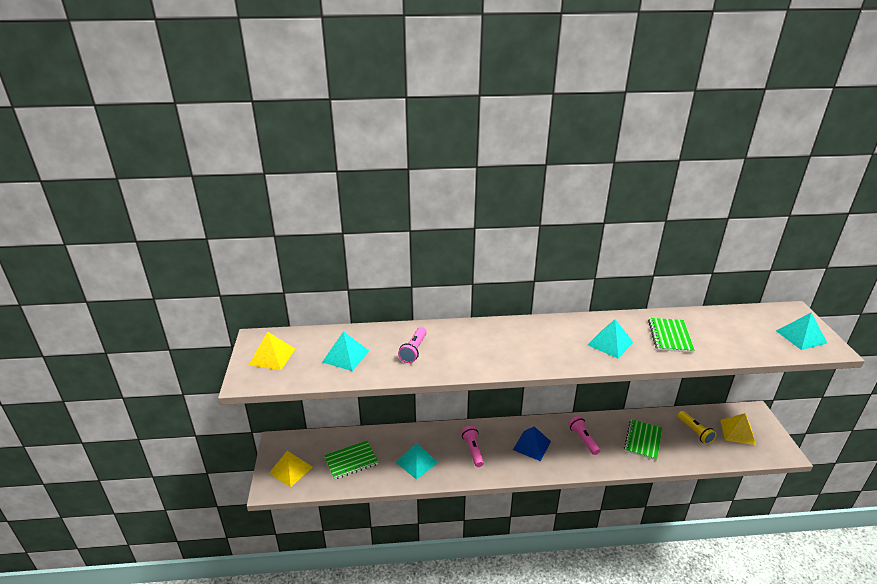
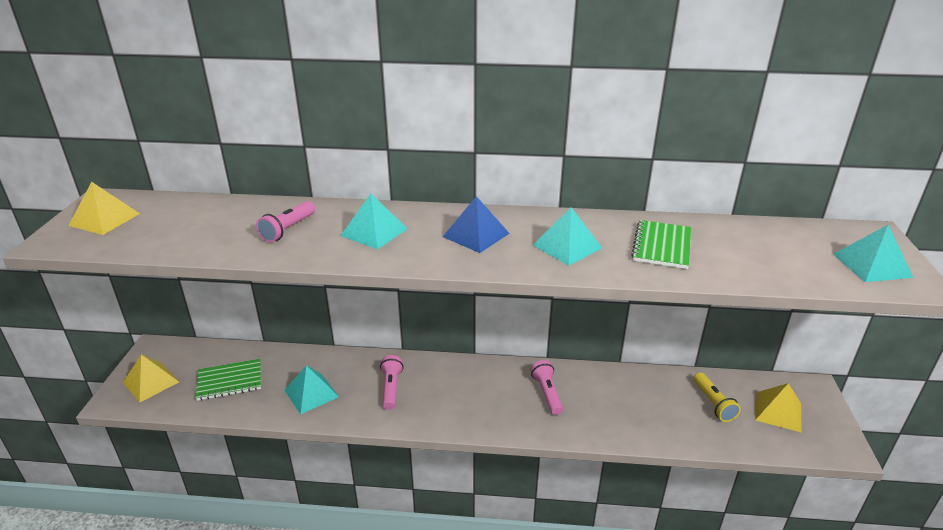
camera: 10 degrees right, 0 degrees up
turquoise pyramid [322,331,369,371] -> turquoise pyramid moved to [341,194,408,250]
blue pyramid [513,427,551,461] -> blue pyramid moved to [443,196,510,253]
green notebook [624,419,662,461] -> none

